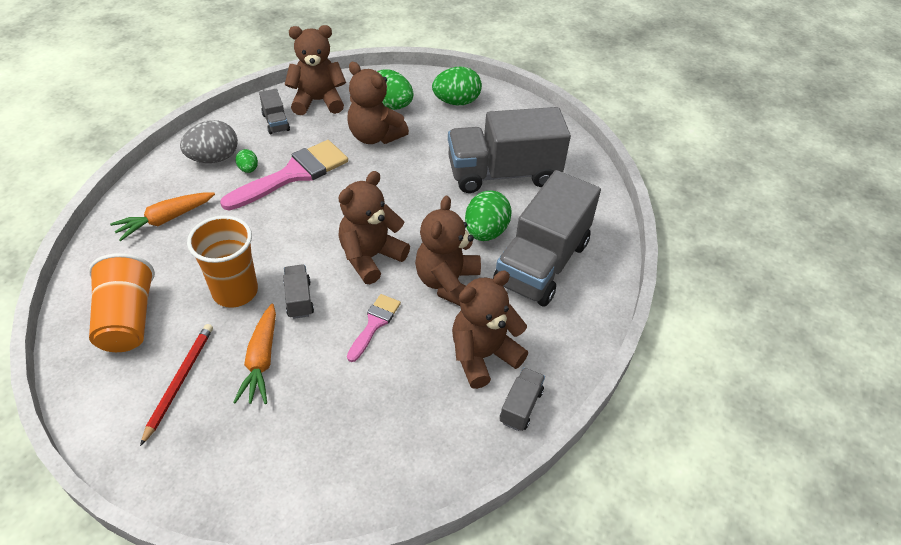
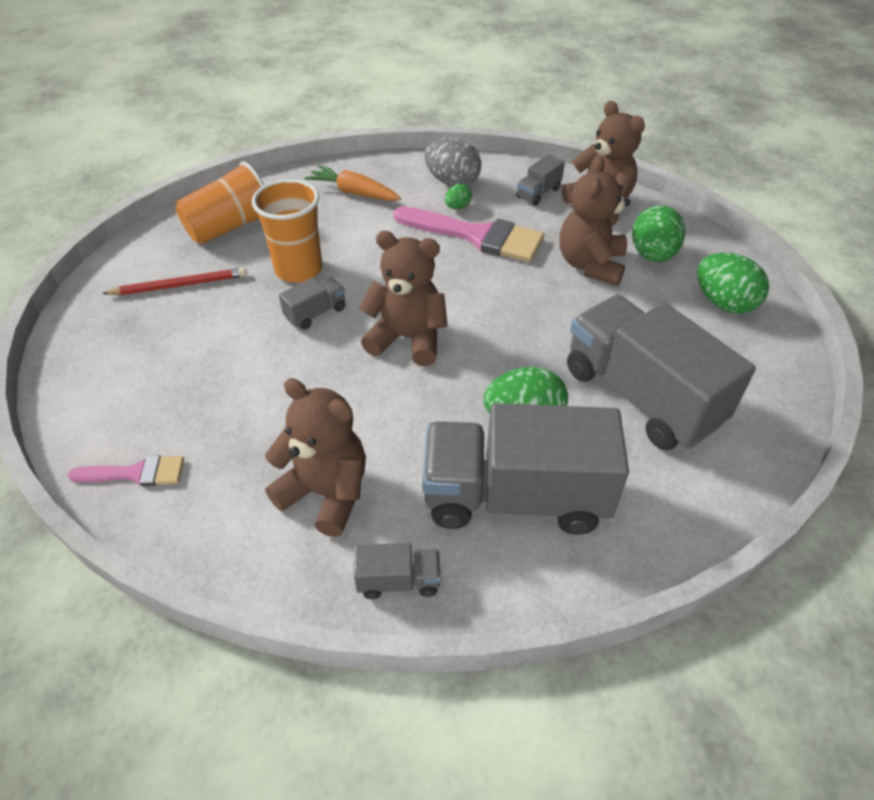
camera: 65 degrees right, 0 degrees up
orange carrot [233,304,276,404] -> none
pink brush [347,294,401,362] -> pink brush moved to [67,455,184,486]
brown teddy bear [415,196,481,306] -> none
grey truck [500,367,545,431] -> grey truck moved to [354,543,441,599]

